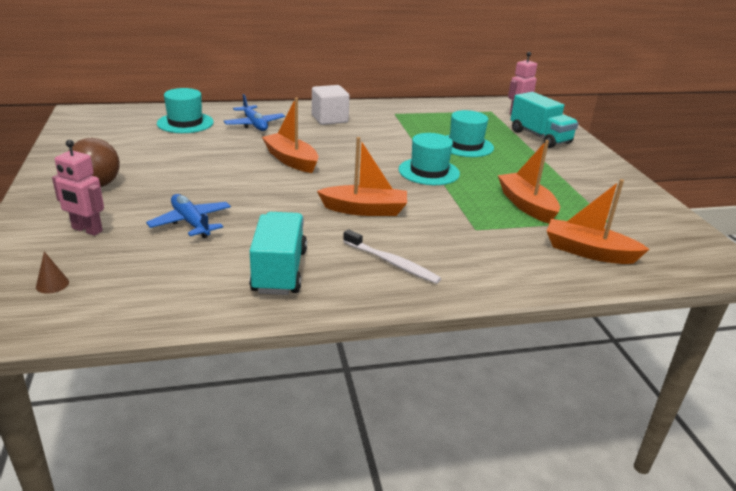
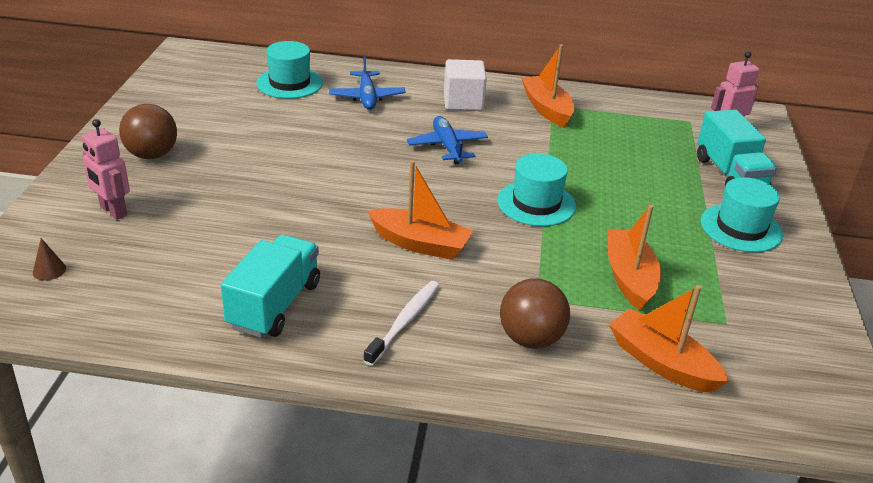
camera: 20 degrees right, 5 degrees up
blue plane [146,194,231,238] -> blue plane moved to [407,116,488,164]
orange boat [262,98,319,173] -> orange boat moved to [521,44,575,128]
white toothbrush [343,229,441,284] -> white toothbrush turned 120 degrees counterclockwise [363,281,439,366]
turquoise hat [446,110,494,157] -> turquoise hat moved to [701,177,783,252]
none -> brown ball [500,278,570,349]

